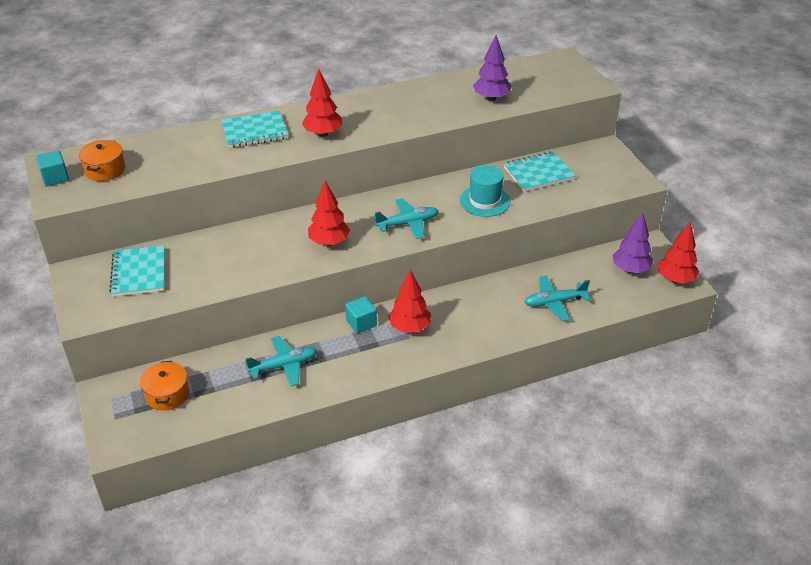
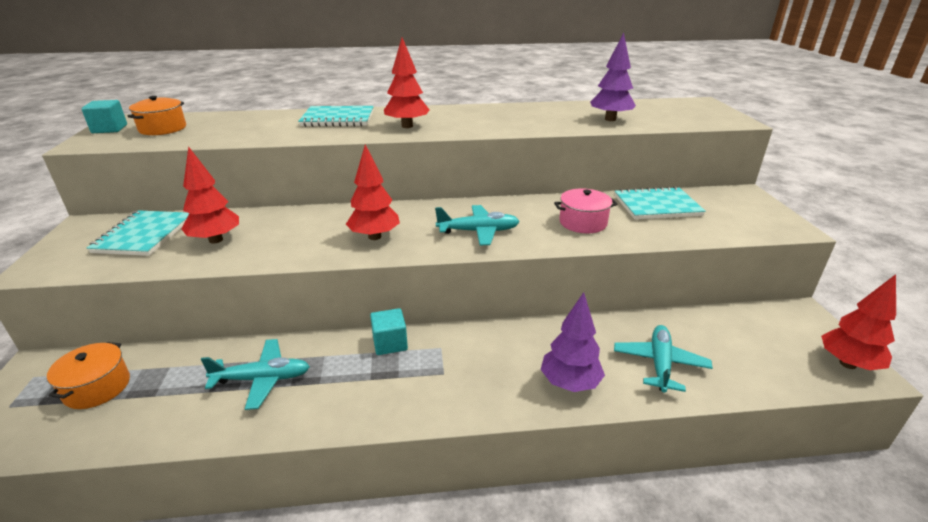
camera: 15 degrees right, 10 degrees down
red tree [388,270,431,333] -> red tree moved to [182,146,239,244]
turquoise hat [460,165,510,217] -> pink pot [554,188,617,233]
turquoise plane [524,276,591,321] -> turquoise plane turned 105 degrees clockwise [614,325,713,393]
purple tree [613,213,654,273] -> purple tree moved to [541,292,605,392]

